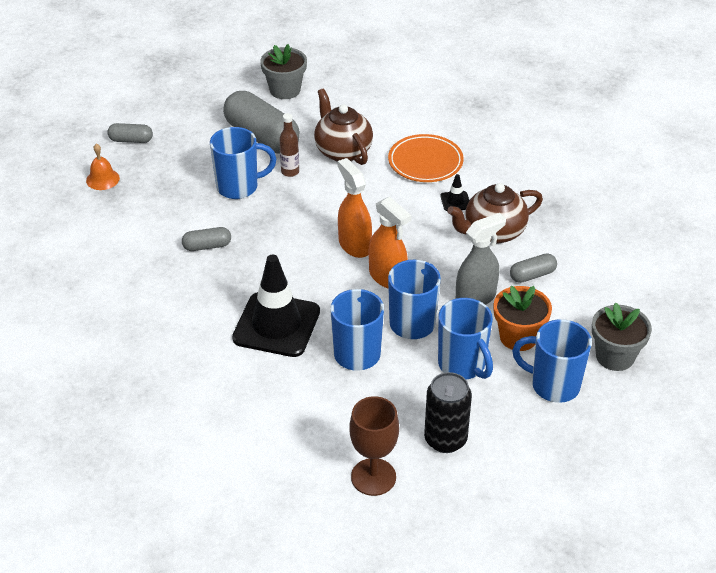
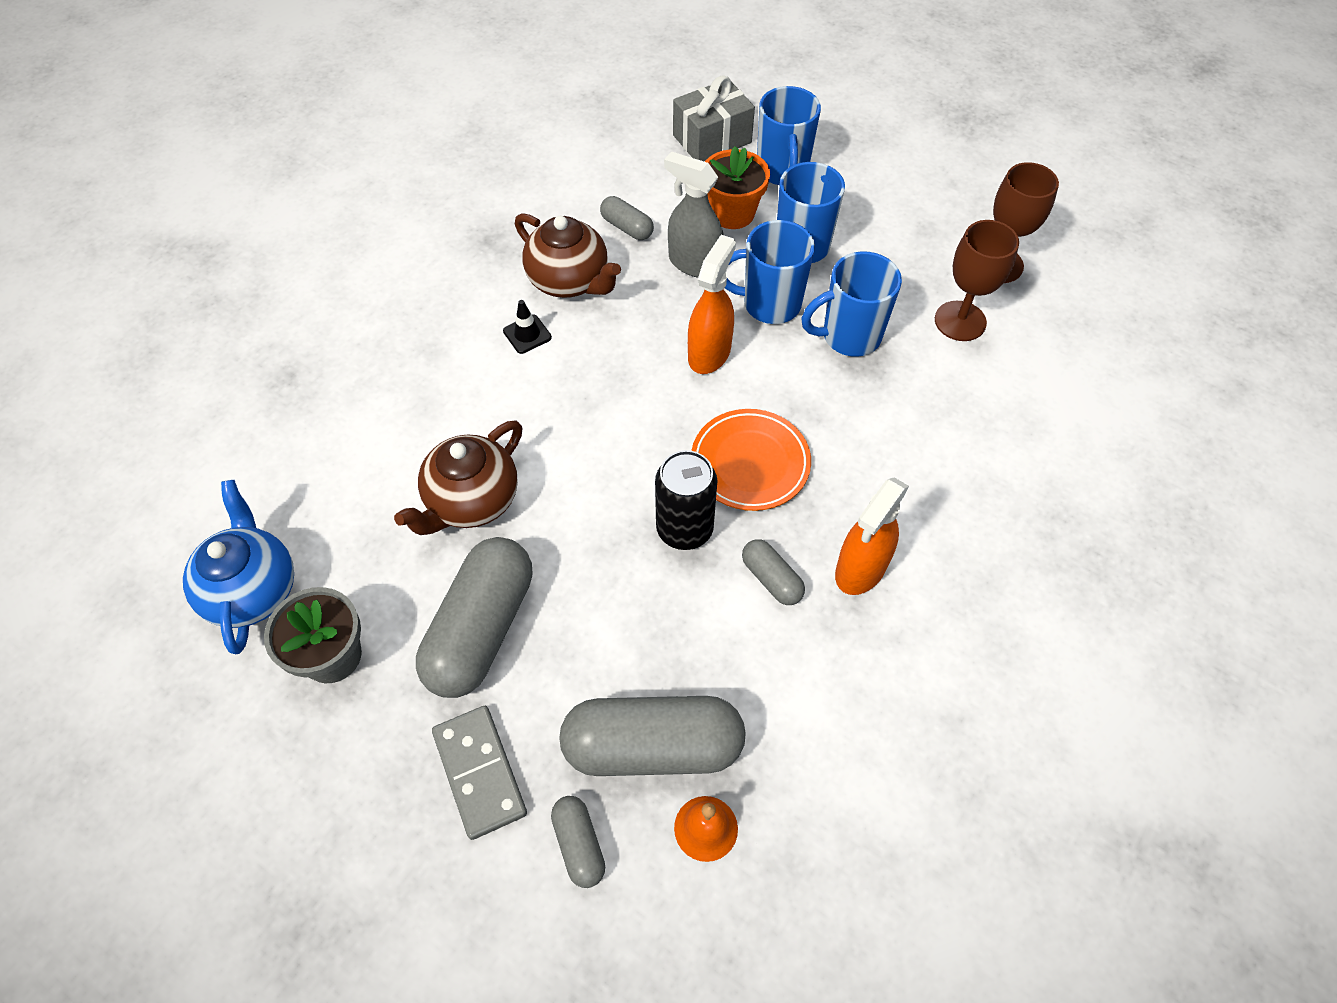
camera: 115 degrees left, 15 degrees up
blue mug [210,127,276,199] -> none
black traffic cone [232,255,320,357] -> none
brown bottle [279,113,299,177] -> none
orange spray bottle [338,158,372,258] -> orange spray bottle moved to [835,477,909,595]
orange plate [388,134,464,182] -> orange plate moved to [691,409,811,511]
black can [424,372,472,453] -> black can moved to [655,450,718,550]
grey flower pot [592,302,652,371] -> grey gift [673,75,755,161]
none -> blue teapot [183,480,294,654]
none -> grey domino [432,706,527,840]
none -> grey capsule [559,696,746,776]
none -> brown goblet [935,220,1019,341]

